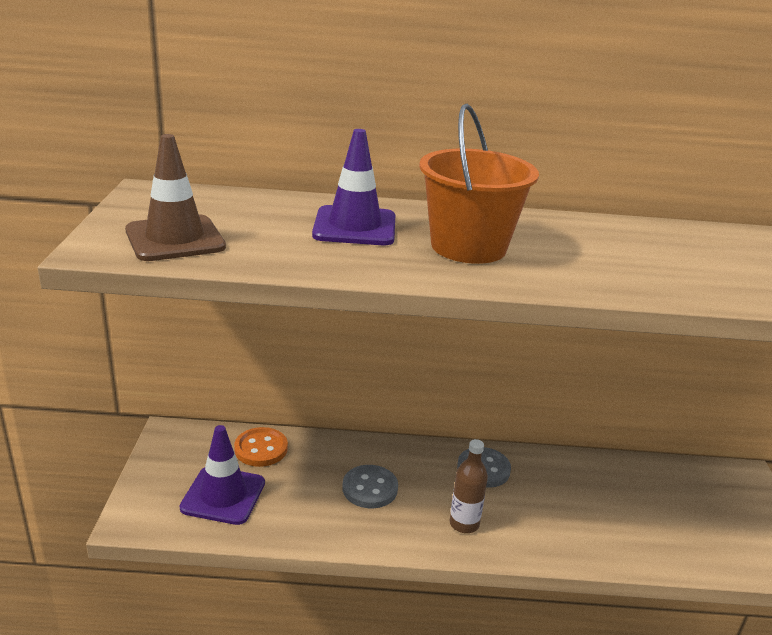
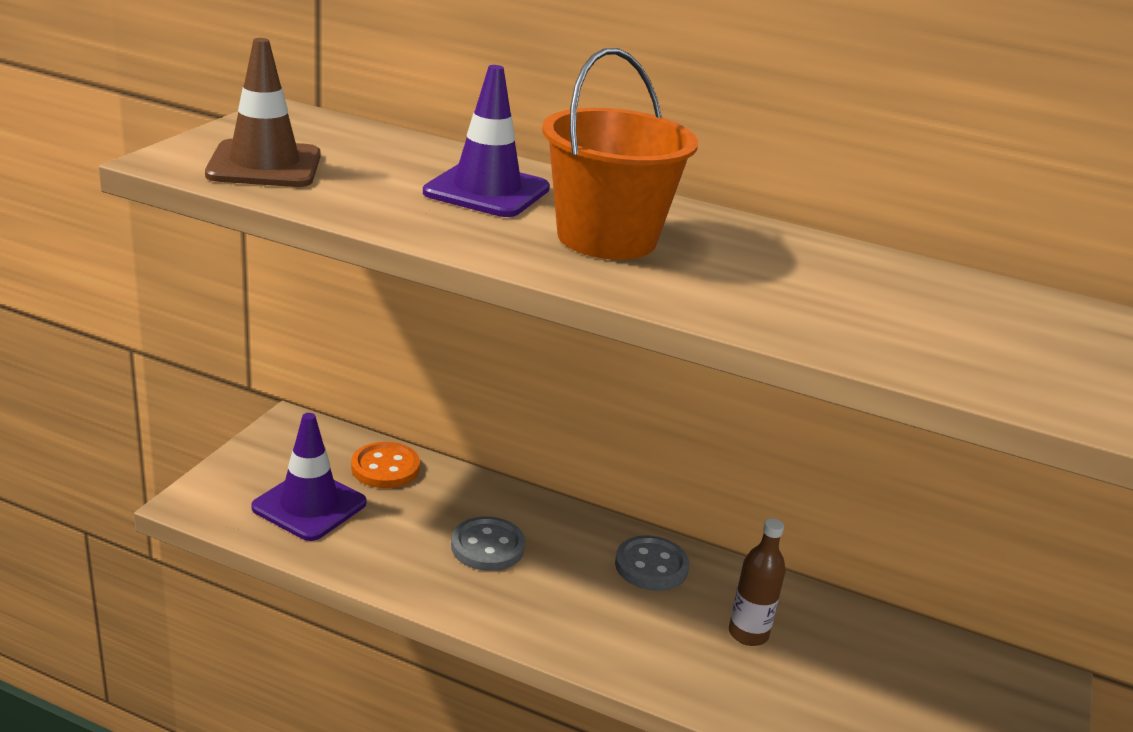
camera: 20 degrees right, 0 degrees up
brown bottle [449,439,488,533] -> brown bottle moved to [729,518,786,646]

